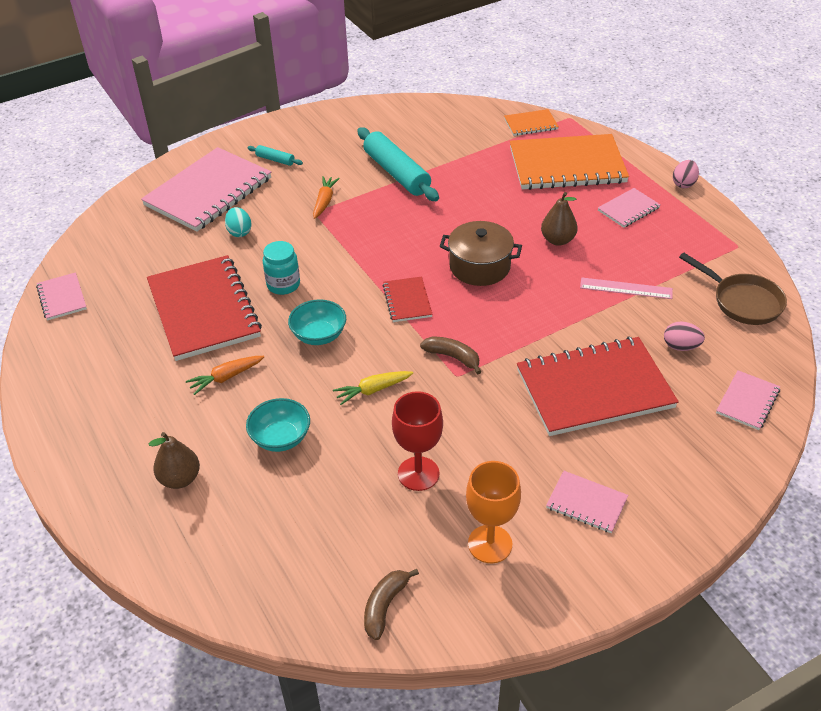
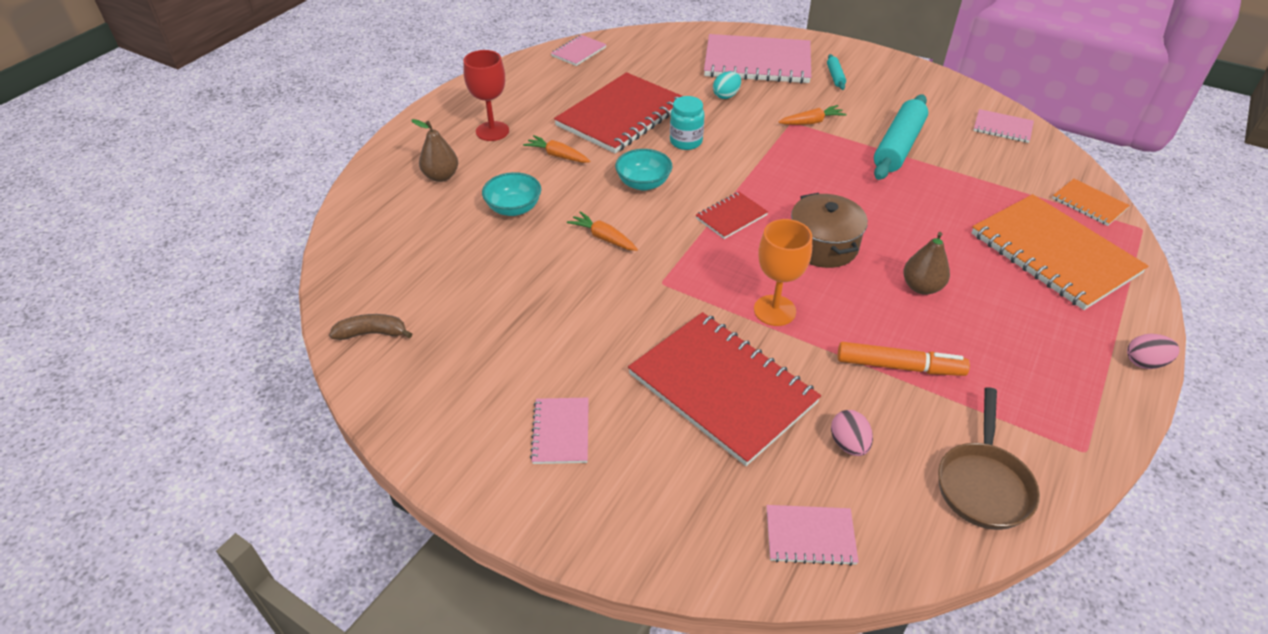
camera: 60 degrees right, 0 degrees up
yellow carrot [333,371,413,405] -> orange carrot [567,211,638,251]
red goblet [392,391,443,491] -> red goblet moved to [463,50,509,141]
brown banana [420,337,481,375] -> none
orange goblet [466,461,521,563] -> orange goblet moved to [754,219,812,326]
pink ruler [580,278,673,299] -> orange marker [837,342,970,376]
pink notebook [598,188,661,228] -> pink notebook moved to [973,109,1034,143]

